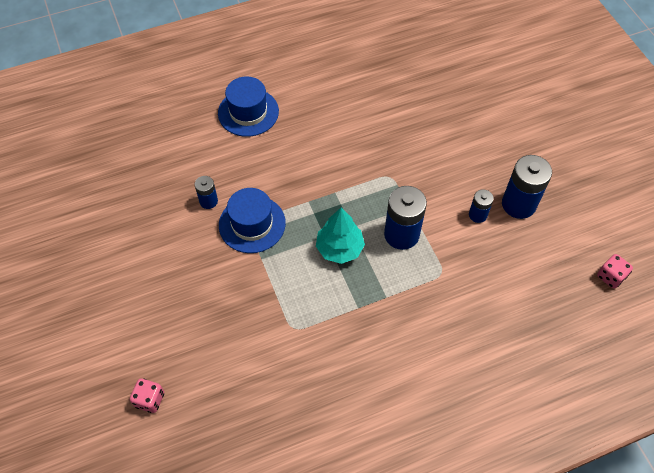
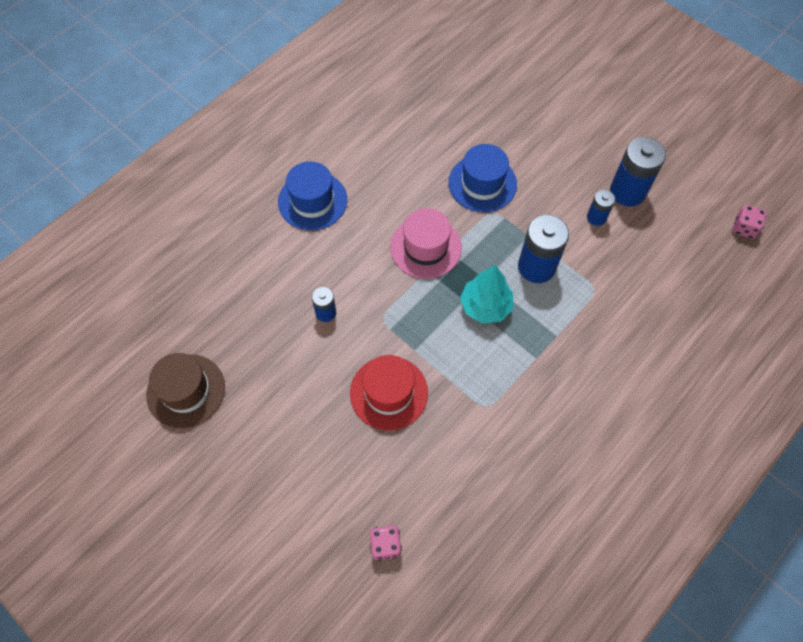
camera: 25 degrees left, 5 degrees up
blue hat [219,188,286,253] -> blue hat moved to [448,144,517,212]
none -> brown hat [146,353,225,428]
none -> red hat [350,355,428,431]
none -> pink hat [390,208,462,279]

